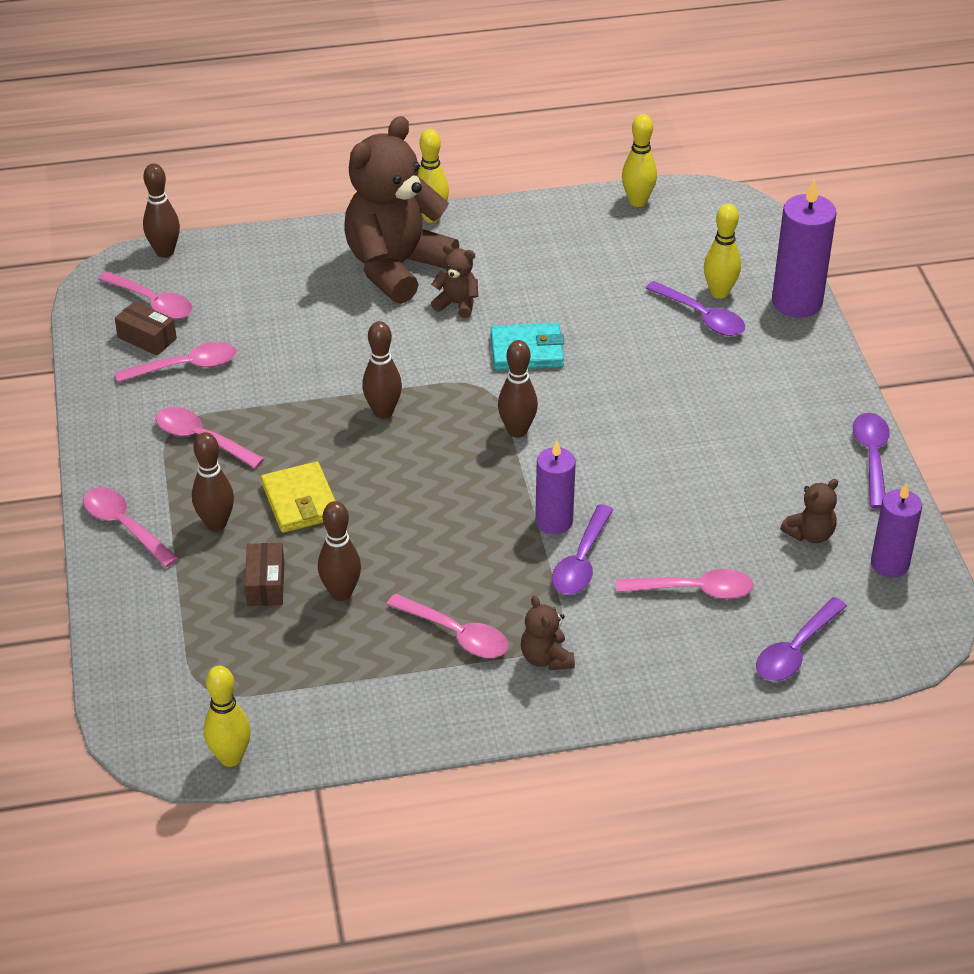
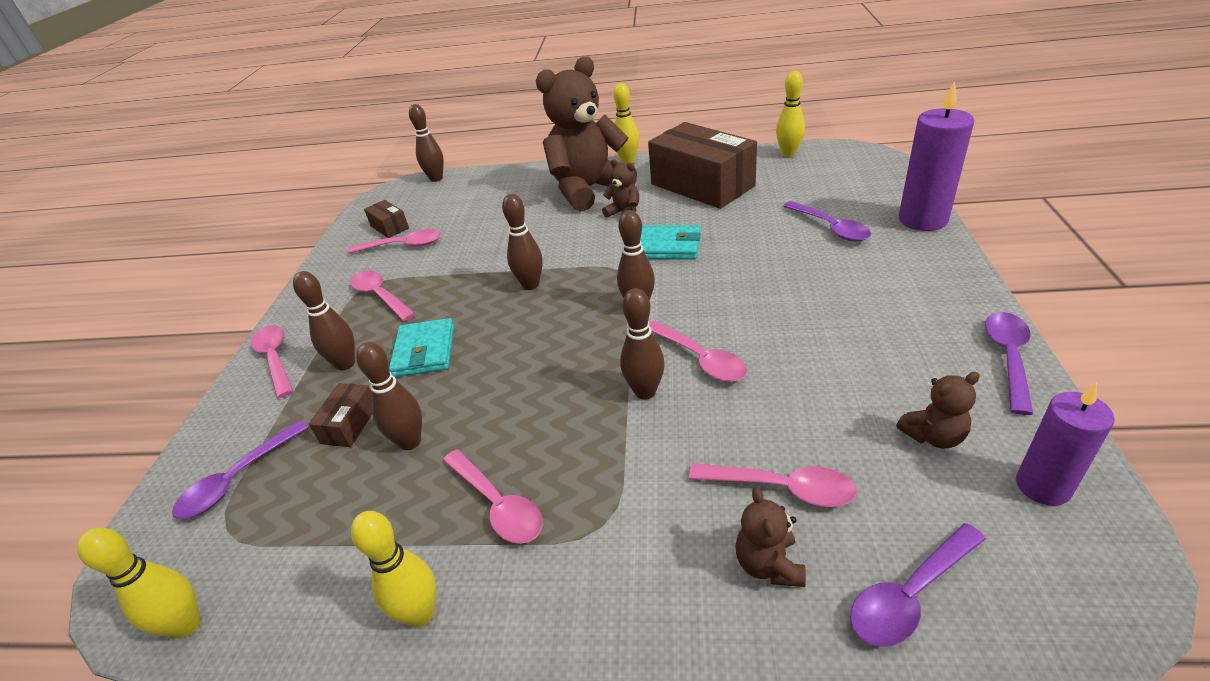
camera: 20 degrees right, 5 degrees down
pink spoon [98,271,193,319] -> pink spoon moved to [649,320,747,382]
yellow wallet [261,462,335,533] -> turquoise wallet [389,318,454,377]
brown teddy bear [521,596,575,670] -> brown teddy bear moved to [735,487,806,587]
purple candle [535,441,576,534] -> brown bowling pin [620,288,665,400]
purple spoon [552,504,613,595] -> purple spoon moved to [172,420,309,519]
yellow bowling pin [704,203,741,299] -> yellow bowling pin moved to [351,511,436,627]
none -> brown box [648,122,757,209]

